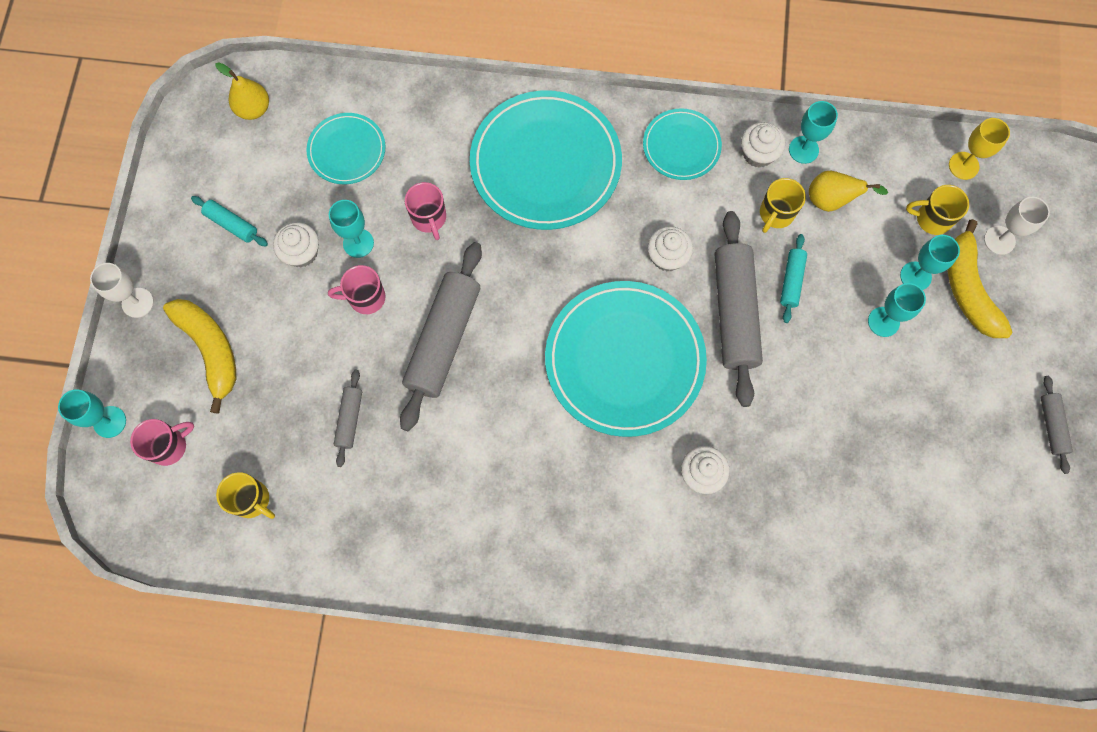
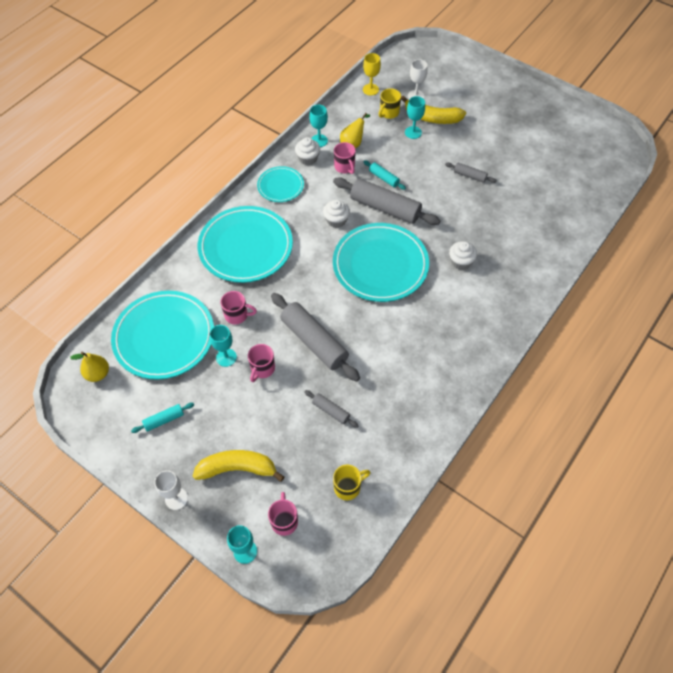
camera: 60 degrees left, 15 degrees down
white cupcake [273,222,319,267] -> none
turquoise plate [306,113,386,184] -> turquoise plate [111,291,214,380], size x1.92
yellow mug [760,178,806,233] -> pink mug [334,142,356,174]
turquoise goblet [868,283,926,337] -> none
grey rolling pin [1041,376,1073,474] -> grey rolling pin moved to [445,162,497,183]

